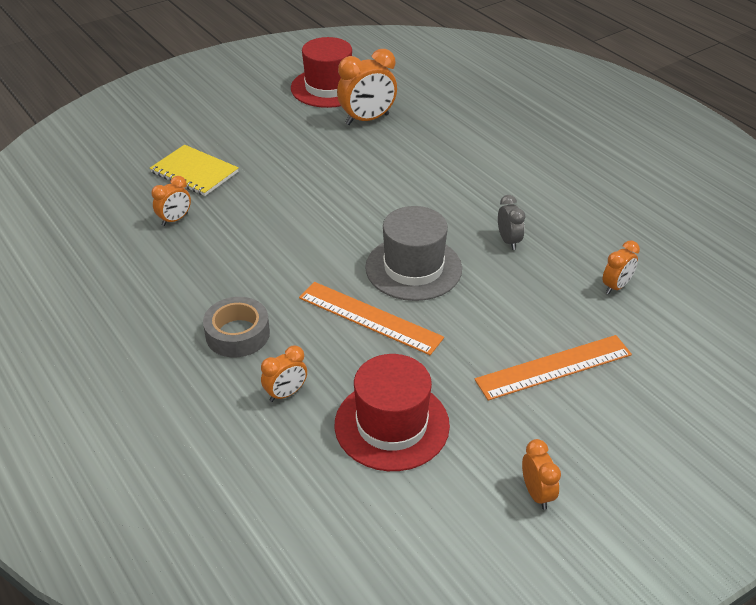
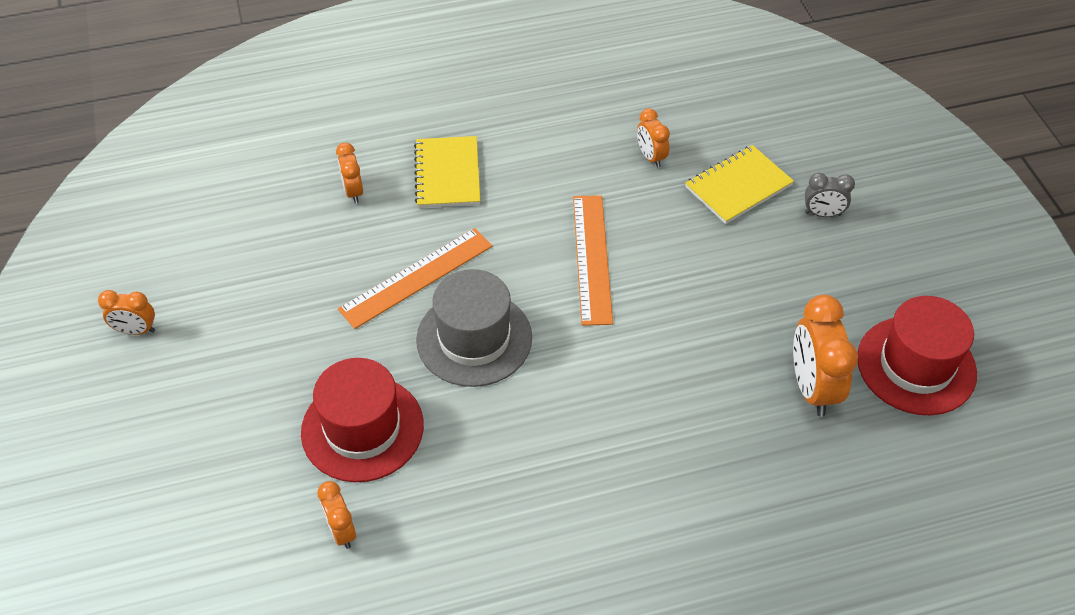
camera: 110 degrees right, 10 degrees up
grey tape [203,297,270,357] -> yellow notebook [414,136,480,208]
red hat [335,354,450,471] -> red hat moved to [301,358,424,482]
orange ruler [475,335,632,401] -> orange ruler moved to [573,195,613,326]
grey clock [498,195,525,250] -> grey clock moved to [805,173,855,217]

